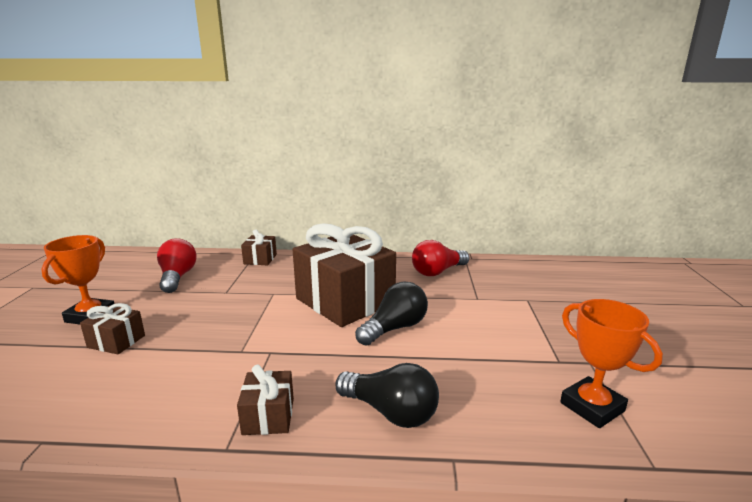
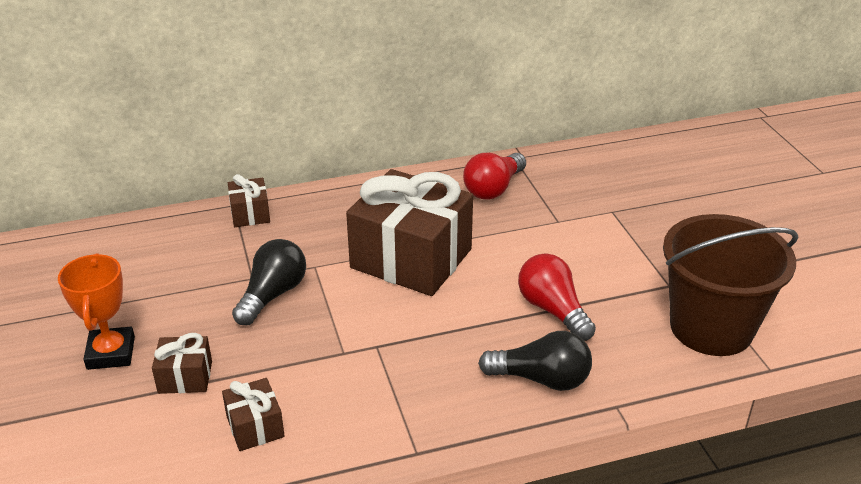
camera: 20 degrees left, 15 degrees up
red light bulb [157,238,197,293] -> red light bulb moved to [518,253,596,341]
brown gift [237,364,294,435] -> brown gift moved to [222,378,285,451]
black light bulb [355,281,428,346] -> black light bulb moved to [232,239,306,325]
orange trophy [560,299,663,428] -> brown bucket [663,214,798,356]

